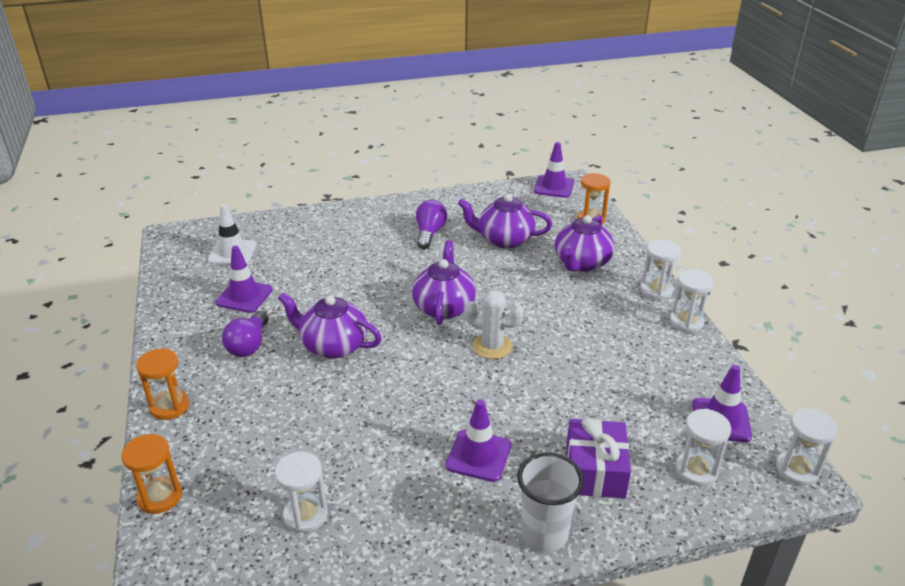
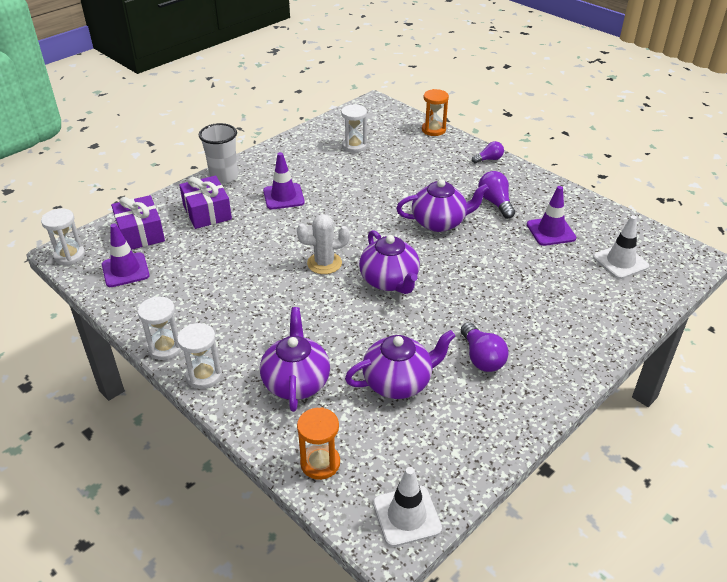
camera: 150 degrees right, 5 degrees up
orange hourglass [136,348,189,420] -> purple light bulb [472,141,504,163]
purple traffic cone [534,142,574,198] -> white traffic cone [373,467,442,547]
white hourglass [676,409,731,486] -> purple gift [111,195,165,250]

